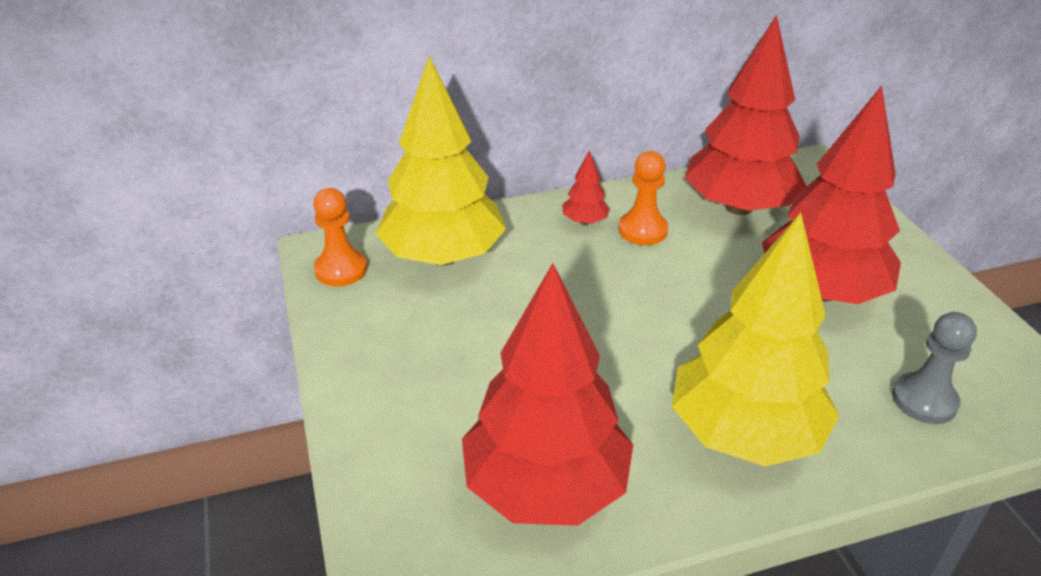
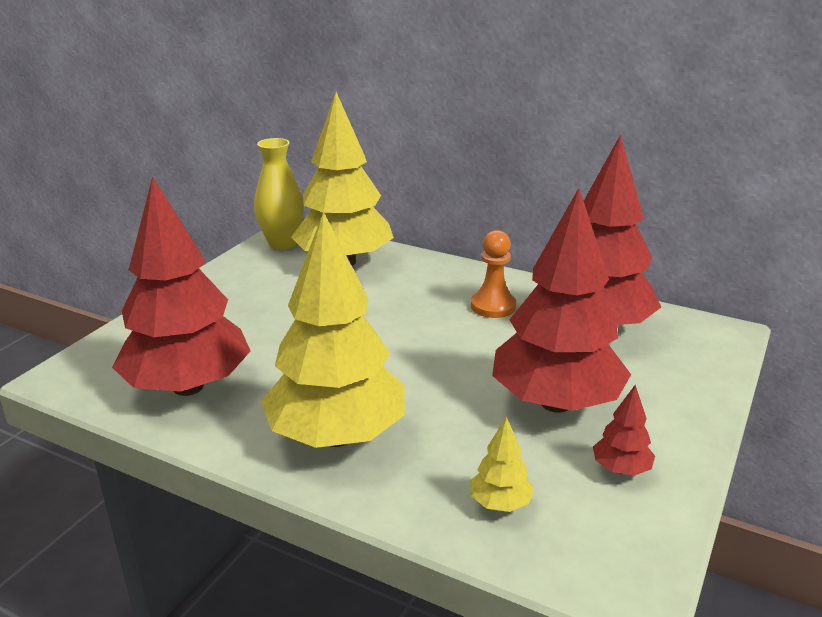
camera: 45 degrees right, 10 degrees down
orange pawn [313,188,367,286] -> yellow vase [254,138,304,250]
red tree [562,151,610,225] -> red tree moved to [593,385,655,476]
grey pawn [892,312,977,424] -> yellow tree [470,416,534,512]

